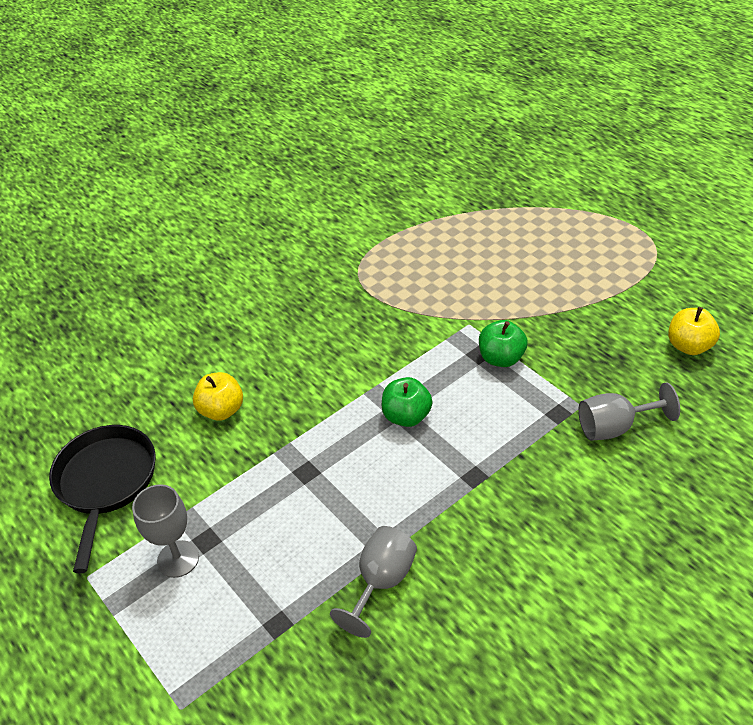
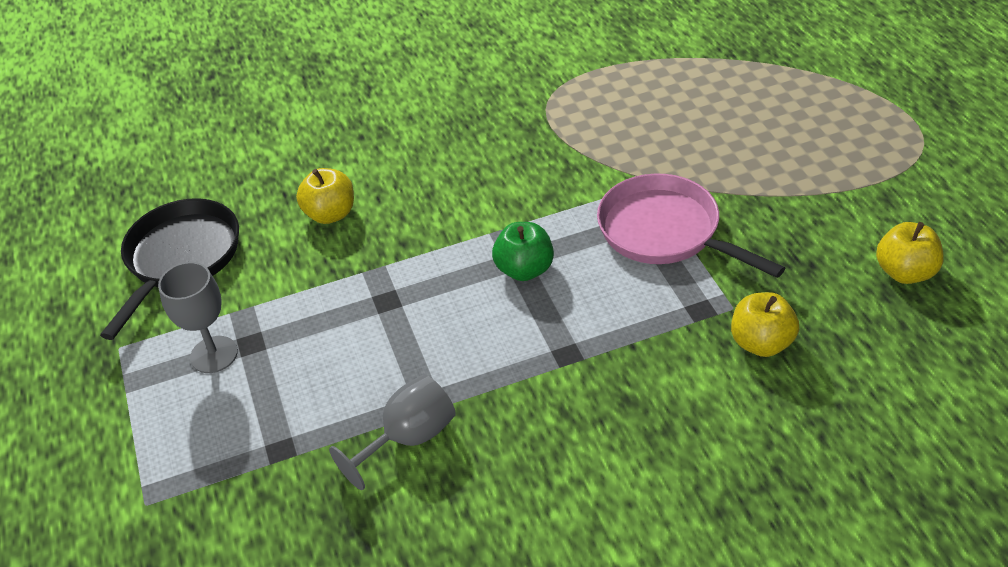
camera: 20 degrees right, 0 degrees up
green apple [479,320,528,367] -> pink pan [597,173,785,278]
grey goblet [578,382,680,441] -> yellow apple [731,292,799,357]

